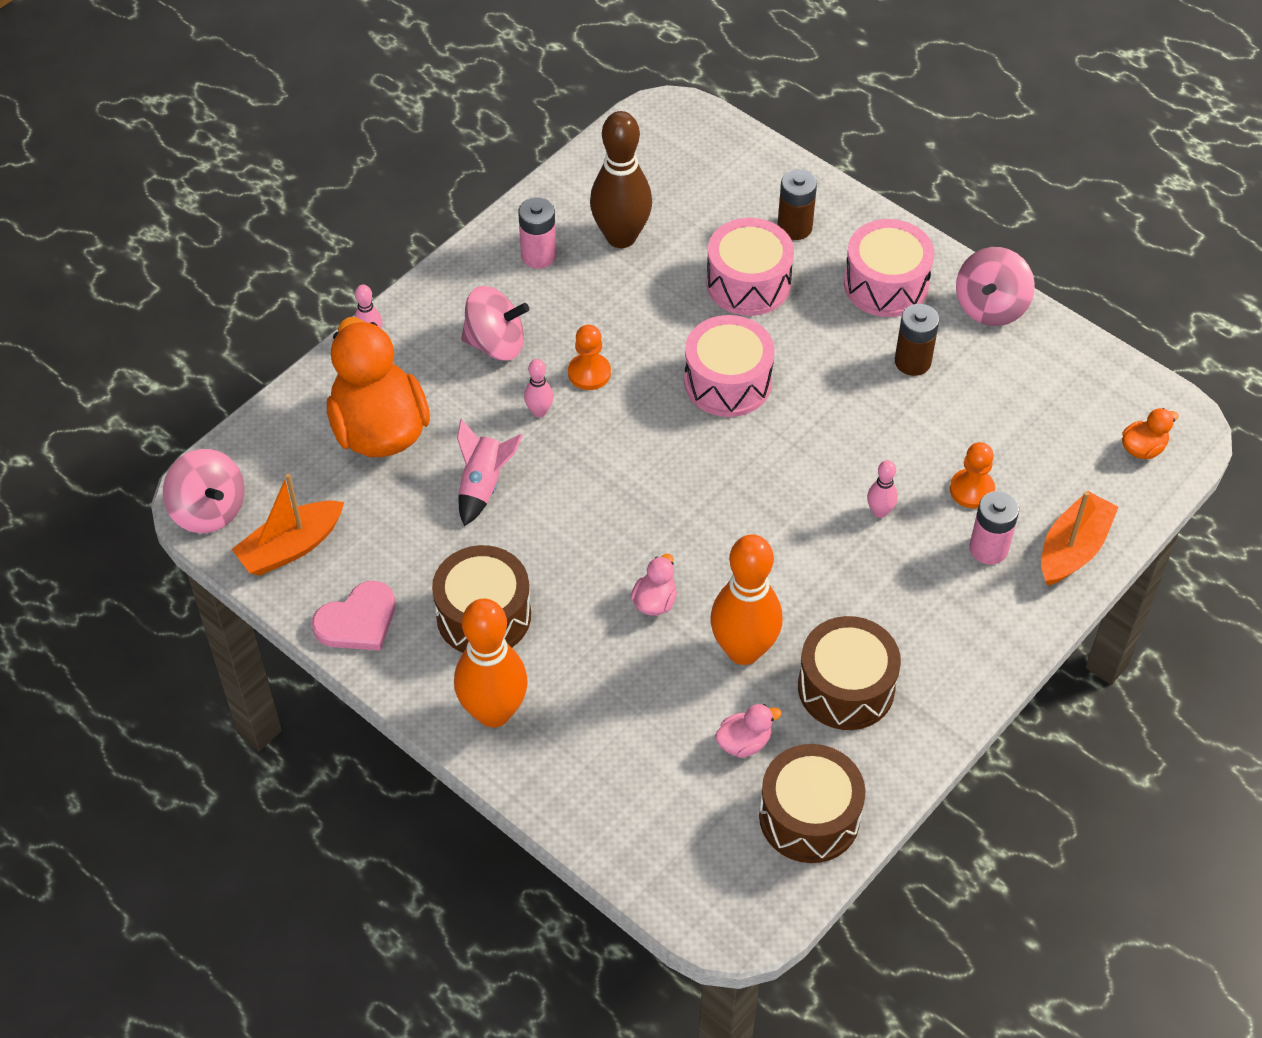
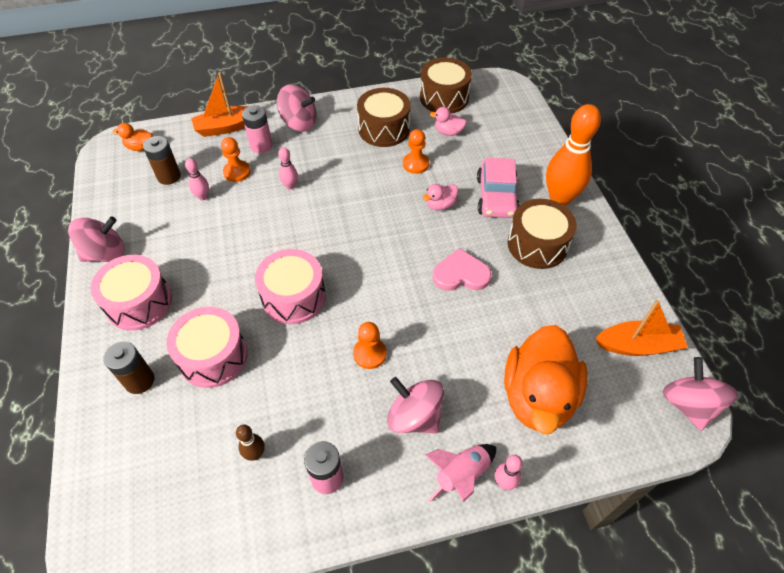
camera: 145 degrees left, 0 degrees up
pink heart [312,581,395,651] -> pink heart moved to [433,248,492,291]
pink rocket [457,419,523,526] -> pink rocket moved to [425,444,496,502]
pink bowling pin [524,359,553,417] -> pink bowling pin moved to [185,158,209,200]
brown bowling pin [590,111,652,248] -> brown bowling pin [236,425,265,461], size x0.45
orange bowling pin [710,534,782,665] -> orange pawn [403,129,429,174]
brown battery [895,304,939,376] -> brown battery moved to [143,136,181,185]
none -> pink spinning top [277,85,316,132]
none -> pink car [477,158,520,218]

